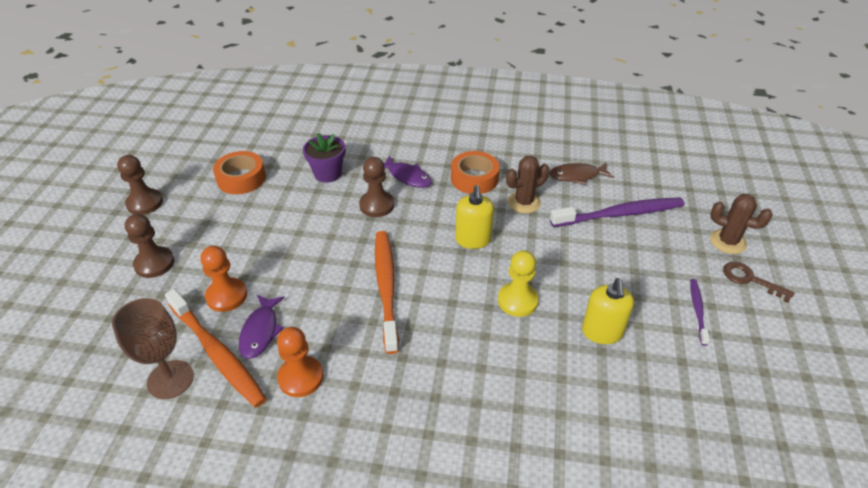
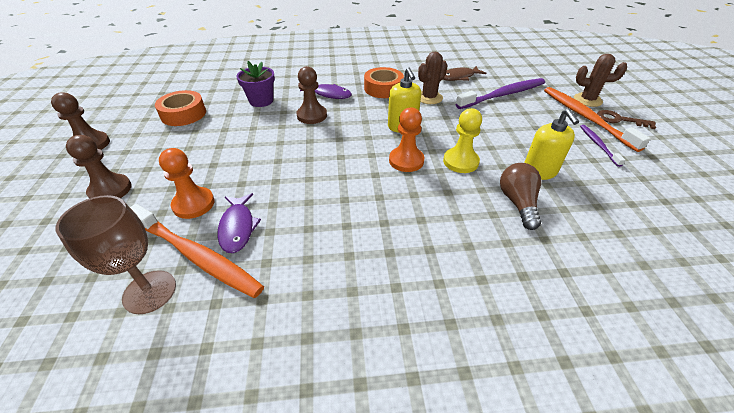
camera: 15 degrees left, 0 degrees up
orange pawn [277,327,323,397] -> orange pawn moved to [389,107,425,172]
orange toothbrush [375,231,399,354] -> orange toothbrush moved to [544,87,651,152]
none -> brown light bulb [500,163,541,230]

